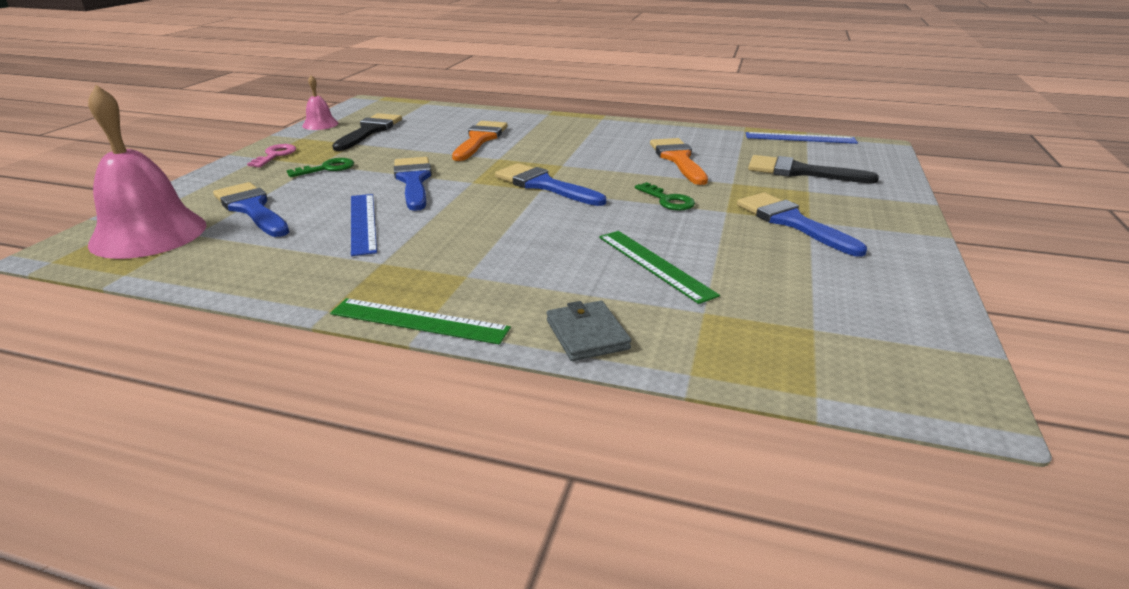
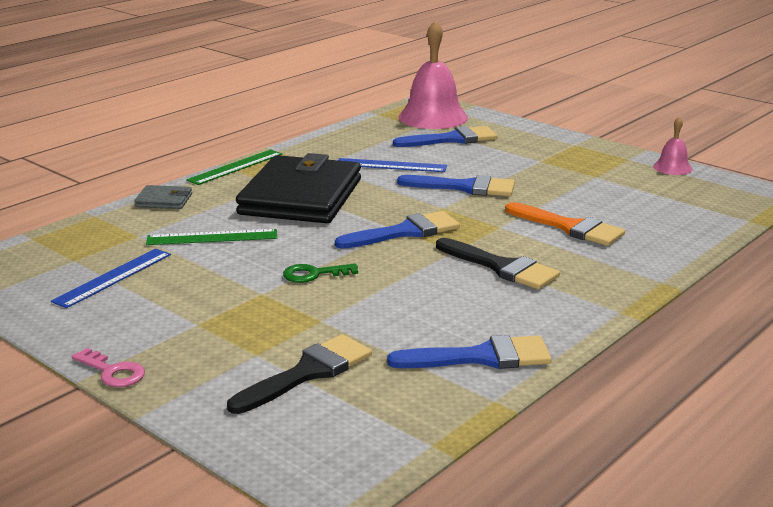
camera: 115 degrees right, 5 degrees down
pink key [247,144,296,167] -> pink key moved to [72,348,145,387]
green key [287,158,354,177] -> none
black brush [332,113,402,151] -> black brush moved to [436,238,560,290]
orange brush [650,138,708,185] -> none
blue brush [737,192,867,257] -> blue brush moved to [387,335,552,369]
blue ruler [746,132,858,144] -> blue ruler moved to [51,249,171,308]
none -> black wallet [236,153,361,223]

